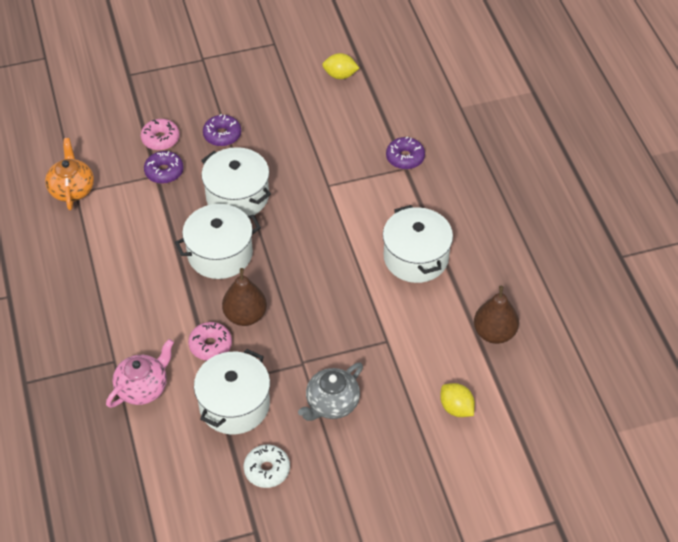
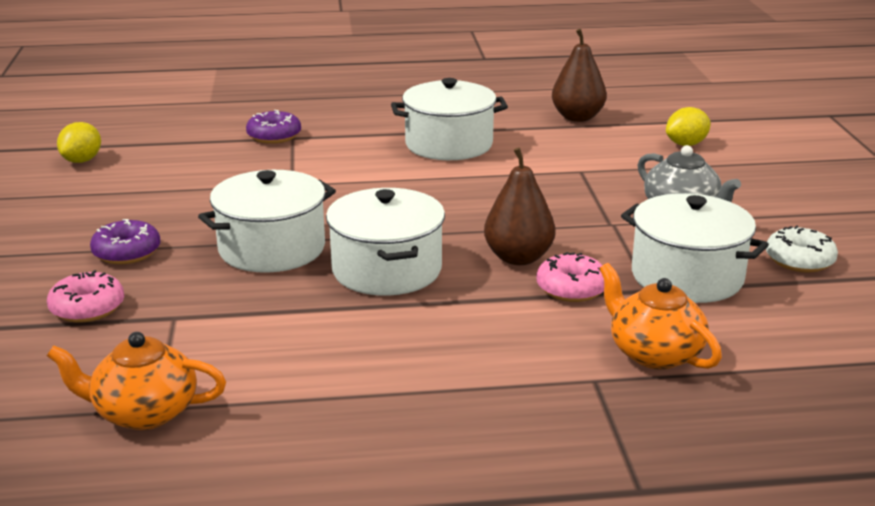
camera: 80 degrees left, 25 degrees down
pink teapot [106,339,174,408] -> orange teapot [599,263,722,370]
purple donut [144,151,184,184] -> none

